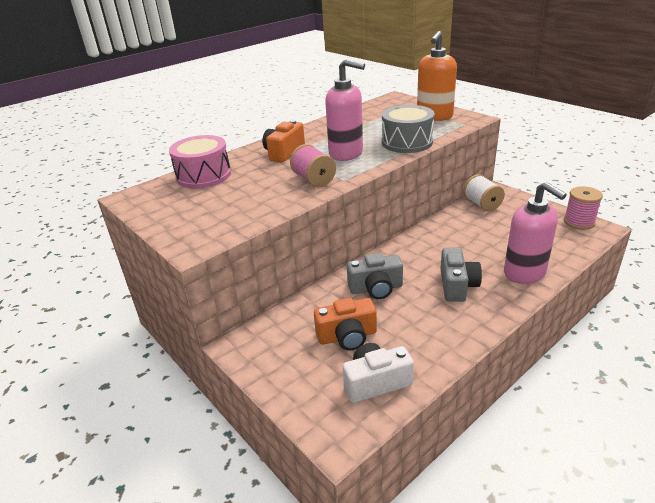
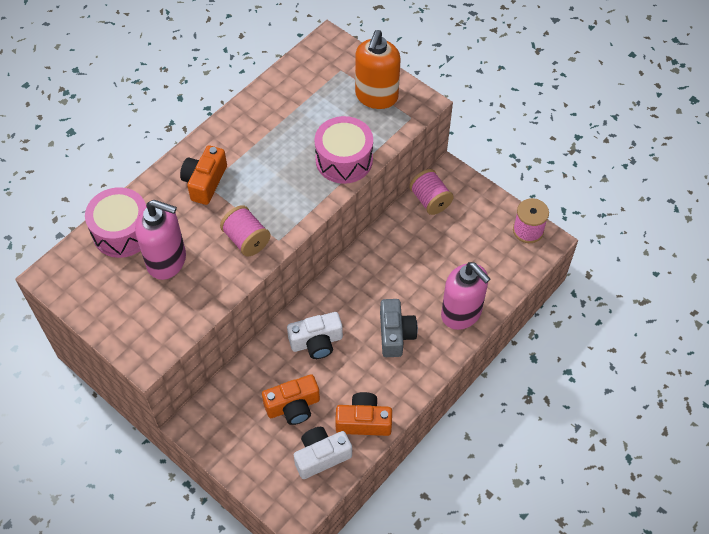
camera: 10 degrees left, 25 degrees up
pink soap dispenser [325,59,365,161] -> pink soap dispenser moved to [135,200,186,280]
grey camera [347,253,403,299] -> white camera [287,312,343,359]
grey drum [382,105,435,153] -> pink drum [314,116,373,184]
white spool [463,174,505,211] -> pink spool [409,169,454,215]
none -> orange camera [335,392,392,436]

